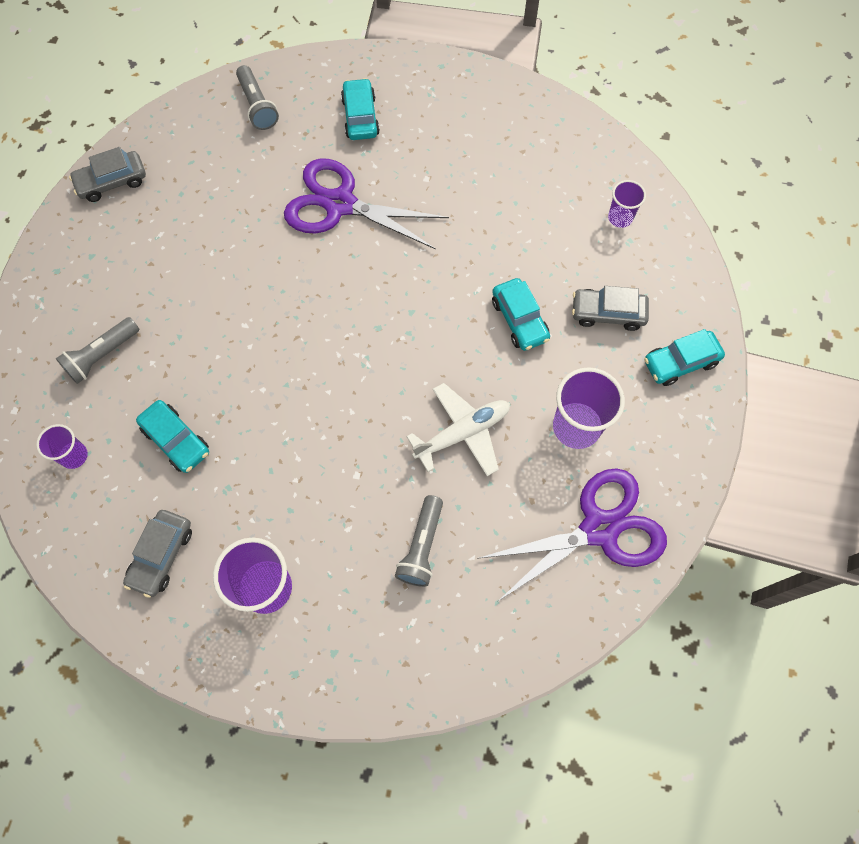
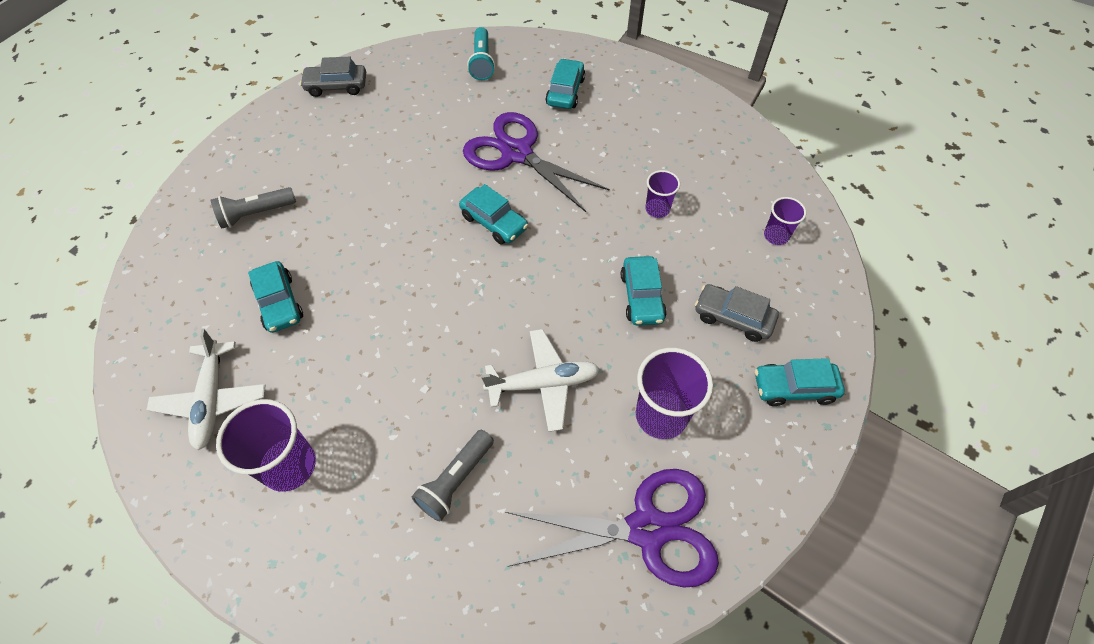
camera: 20 degrees right, 10 degrees down
purple cup [36,424,88,469] -> purple cup moved to [645,170,680,218]
grey car [123,510,192,598] -> white plane [147,329,265,450]
grey flashlight [236,65,279,130] -> turquoise flashlight [467,27,495,80]
none -> turquoise car [459,184,528,245]

